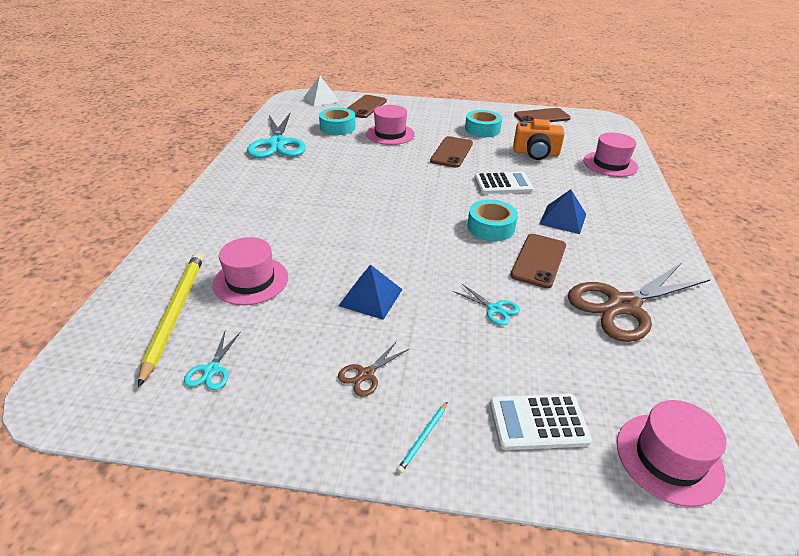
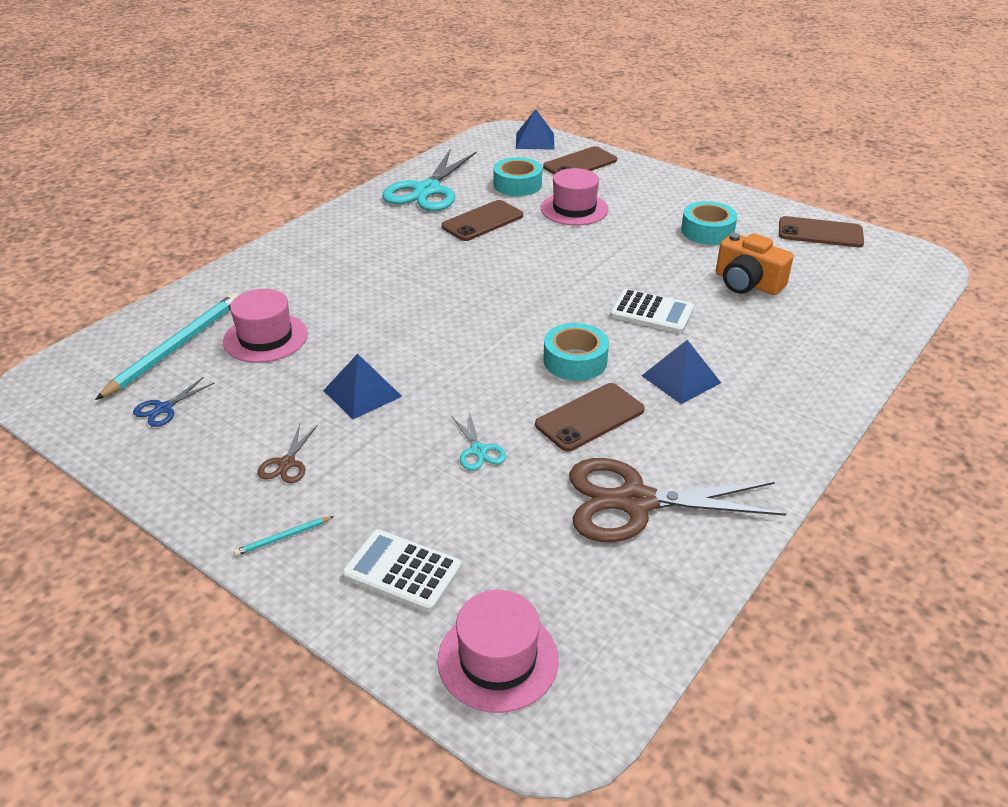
camera: 30 degrees right, 0 degrees up
yellow pencil [138,253,203,387] -> turquoise pencil [95,293,238,400]
turquoise scissors [184,331,241,390] -> blue scissors [133,377,214,427]
white pyramid [304,76,340,106] -> blue pyramid [516,109,554,149]
brown scissors [338,341,409,397] -> brown scissors turned 60 degrees counterclockwise [257,424,318,483]
brown phone [430,136,473,168] -> brown phone moved to [441,200,523,241]
pink hat [583,133,638,177] -> none

